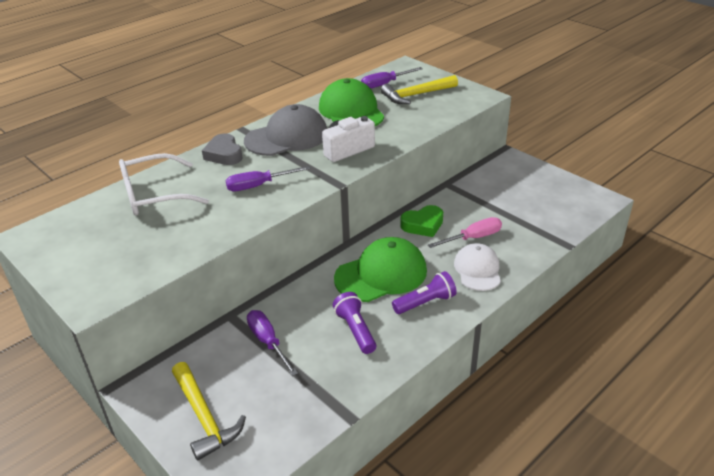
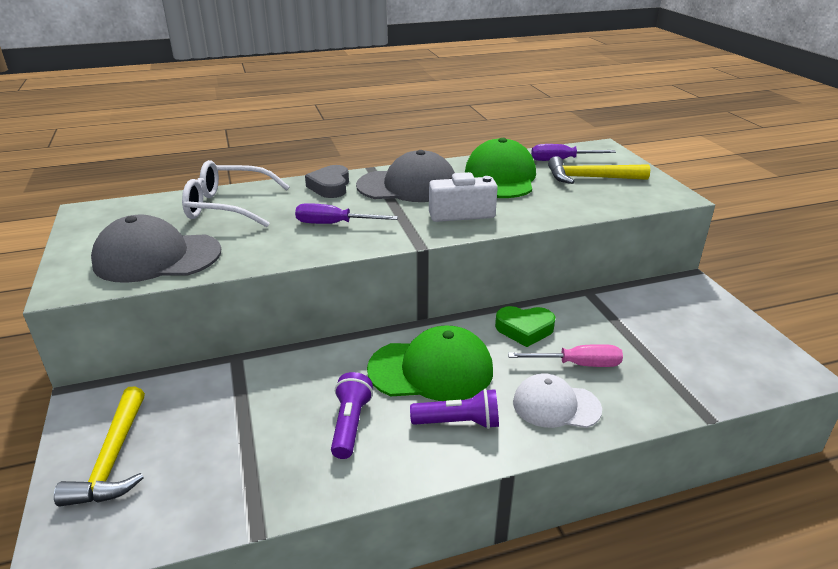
camera: 25 degrees right, 5 degrees down
purple screwdriver [247,310,298,376] -> none
white cap [454,243,501,291] -> white cap turned 105 degrees counterclockwise [513,373,602,428]
none -> grey cap [91,215,221,283]

